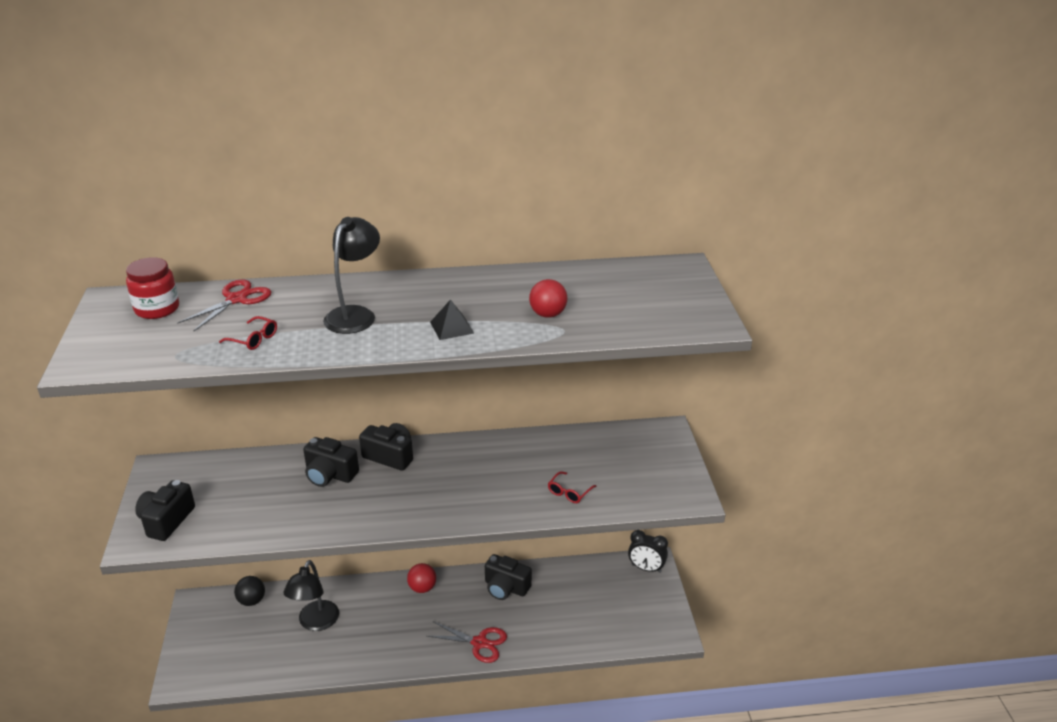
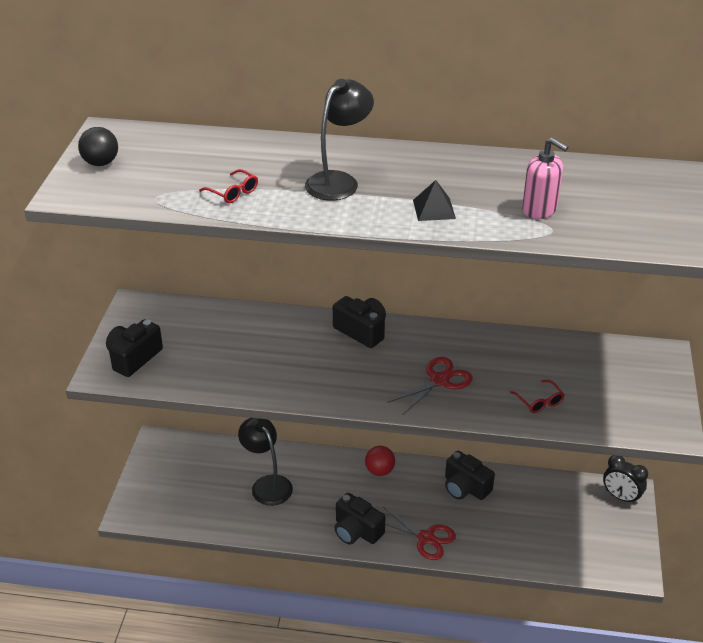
camera: 15 degrees right, 5 degrees up
red jar [126,257,179,319] -> none
red scissors [177,279,271,331] -> red scissors moved to [387,357,473,414]
black ball [234,576,265,606] -> black ball moved to [78,127,118,166]
black lamp [283,560,339,631] -> black lamp turned 120 degrees clockwise [238,418,293,506]
black camera [303,437,359,487] -> black camera moved to [335,493,385,545]
red ball [529,279,567,318] -> pink soap dispenser [522,137,568,219]
red glasses [548,471,597,503] -> red glasses turned 75 degrees counterclockwise [510,380,565,413]

